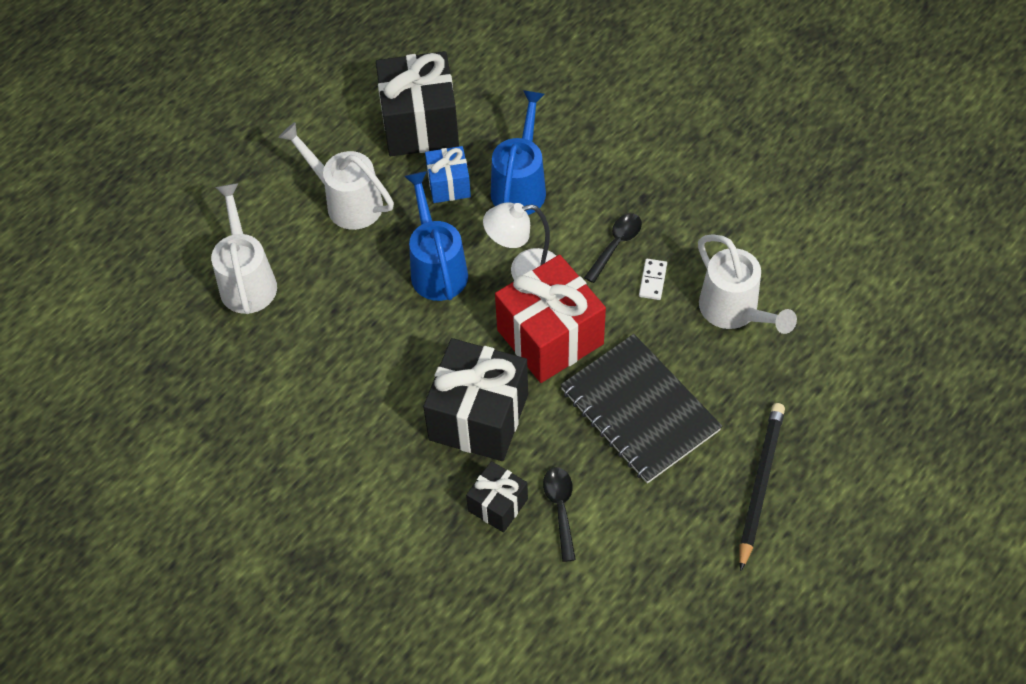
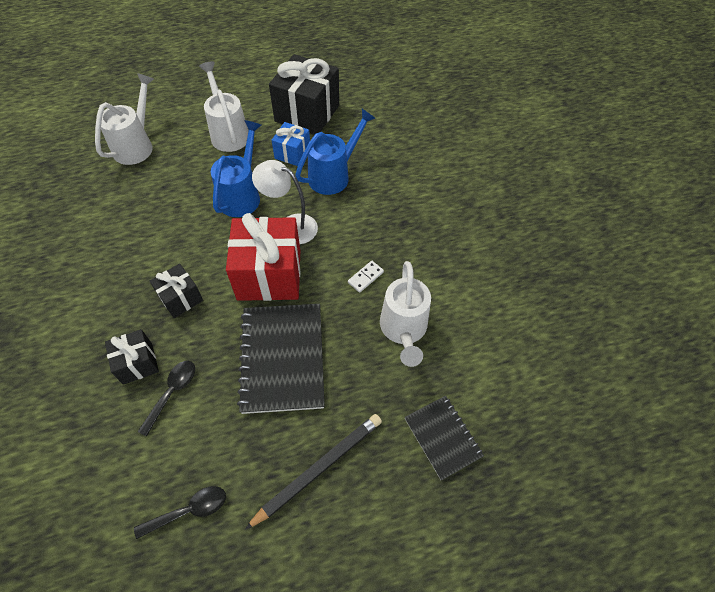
camera: 30 degrees right, 0 degrees up
black gift [423,338,528,461] -> black gift [149,264,203,318], size x0.53
black spoon [584,213,642,283] -> black spoon moved to [134,486,226,539]
none -> black notebook [405,396,484,481]

